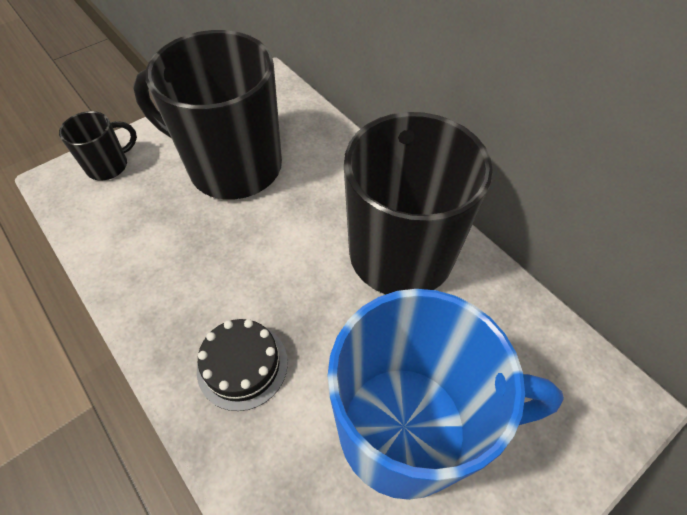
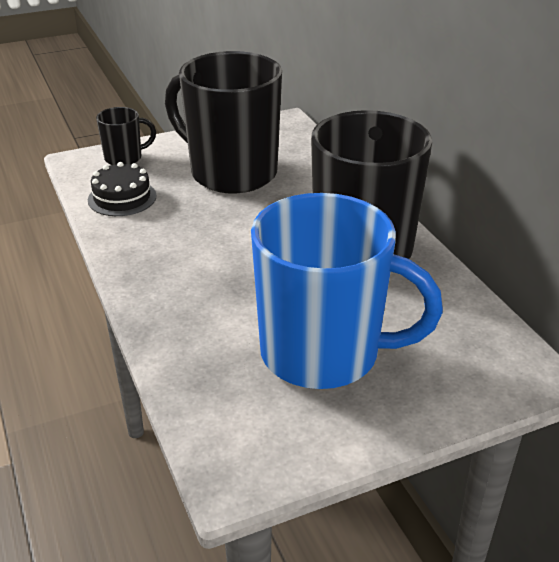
camera: 15 degrees right, 20 degrees down
black cake [197,319,288,411] -> black cake moved to [88,162,157,216]

